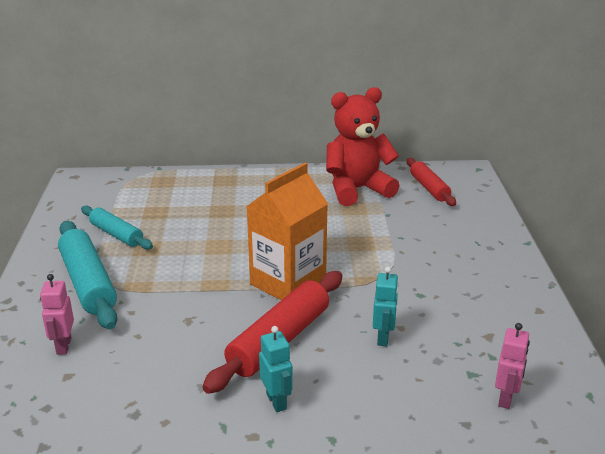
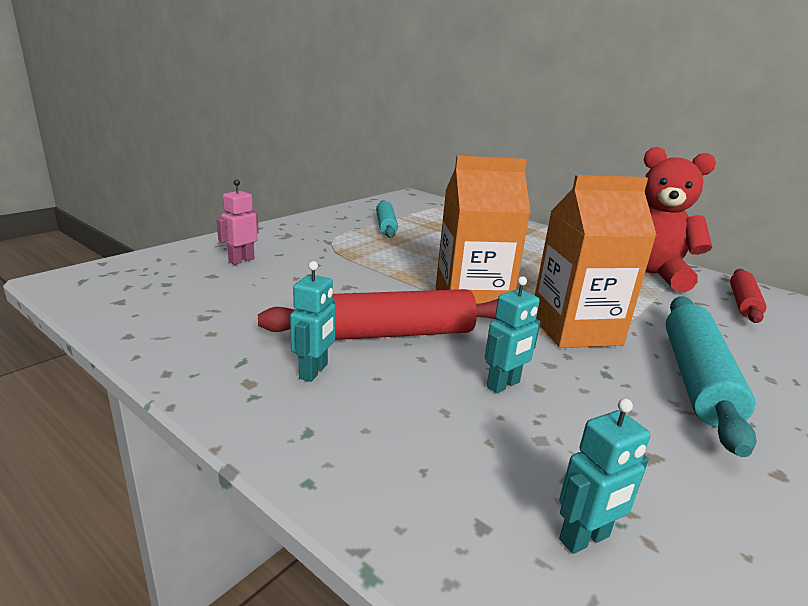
camera: 40 degrees right, 5 degrees down
turquoise rolling pin [58,221,118,330] -> turquoise rolling pin moved to [666,296,757,457]
pink robot [495,323,530,409] -> turquoise robot [559,398,650,554]
none -> orange carton [535,175,657,348]

